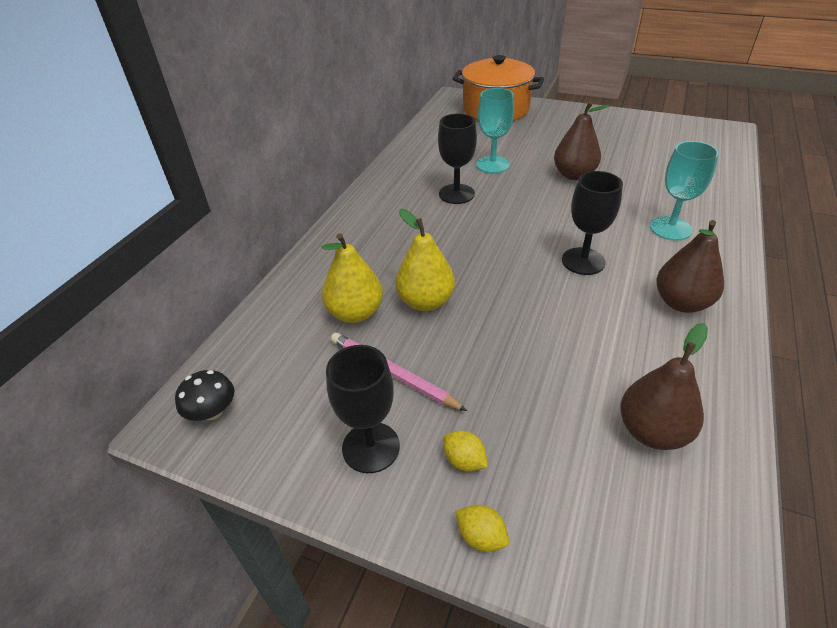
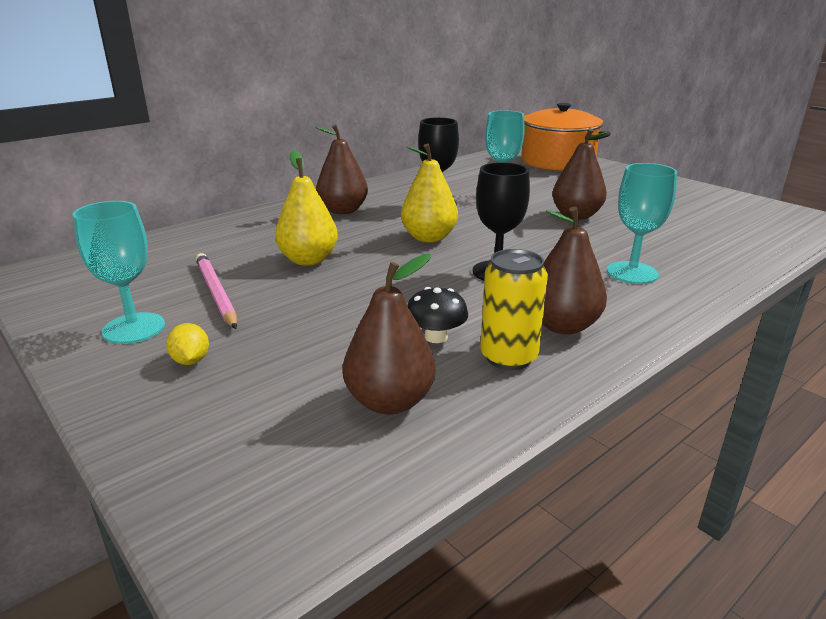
camera: 25 degrees right, 15 degrees down
black mushroom [175,370,234,421] -> black mushroom moved to [407,287,468,343]
yellow pear [322,233,383,323] -> yellow pear moved to [401,143,458,242]
black goblet [326,345,400,473] -> turquoise goblet [73,201,165,344]
yellow lemon [456,505,509,552] -> none
none -> brown pear [315,125,368,214]
none -> yellow can [480,249,548,370]

